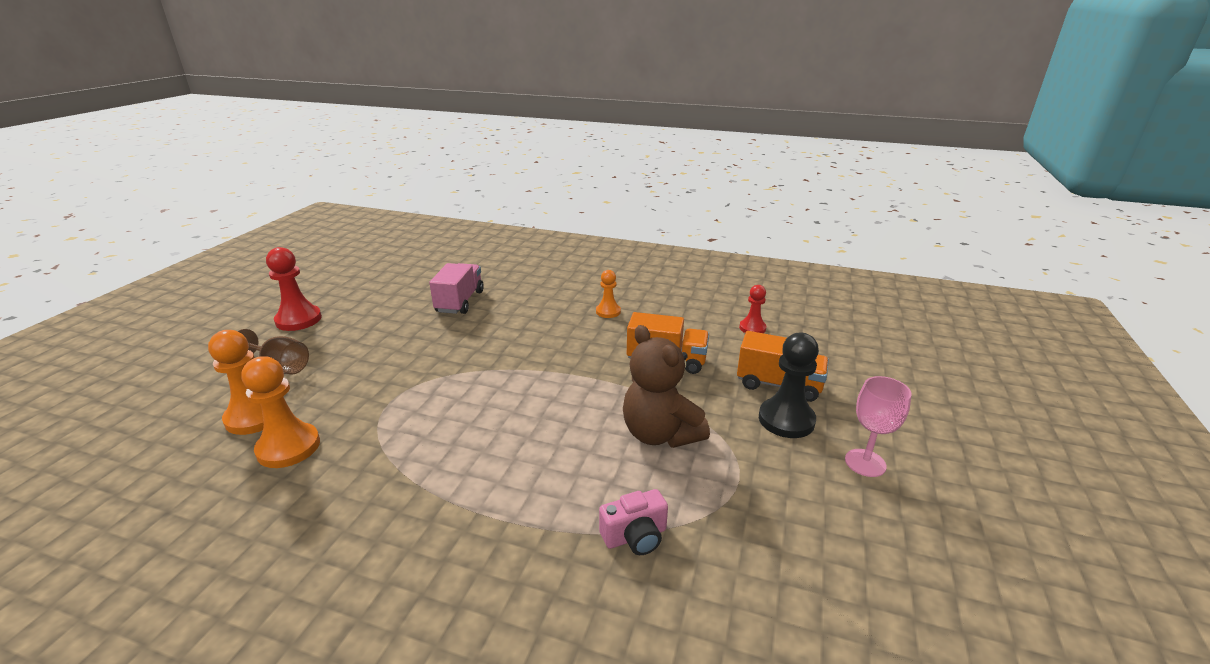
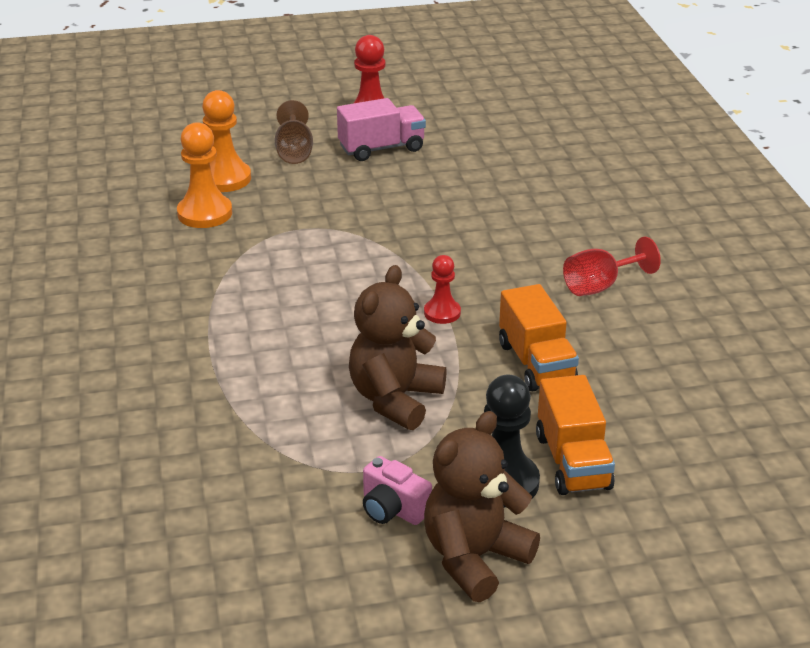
camera: 60 degrees right, 5 degrees up
pink truck [429,263,484,314] -> pink truck moved to [337,98,426,161]
orange pawn [596,270,621,318] -> red goblet [563,237,661,296]
pink camera [599,489,668,555] -> pink camera moved to [363,456,432,525]
red pawn [739,285,767,333] -> red pawn moved to [424,255,461,324]
pink goblet [845,376,911,477] -> brown teddy bear [424,411,540,602]

